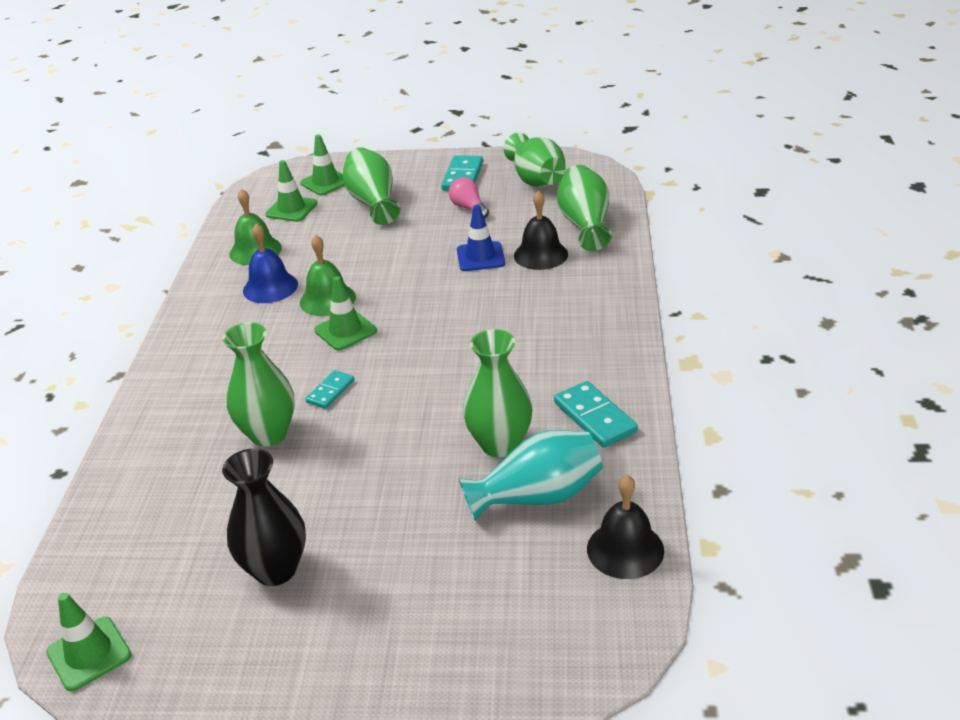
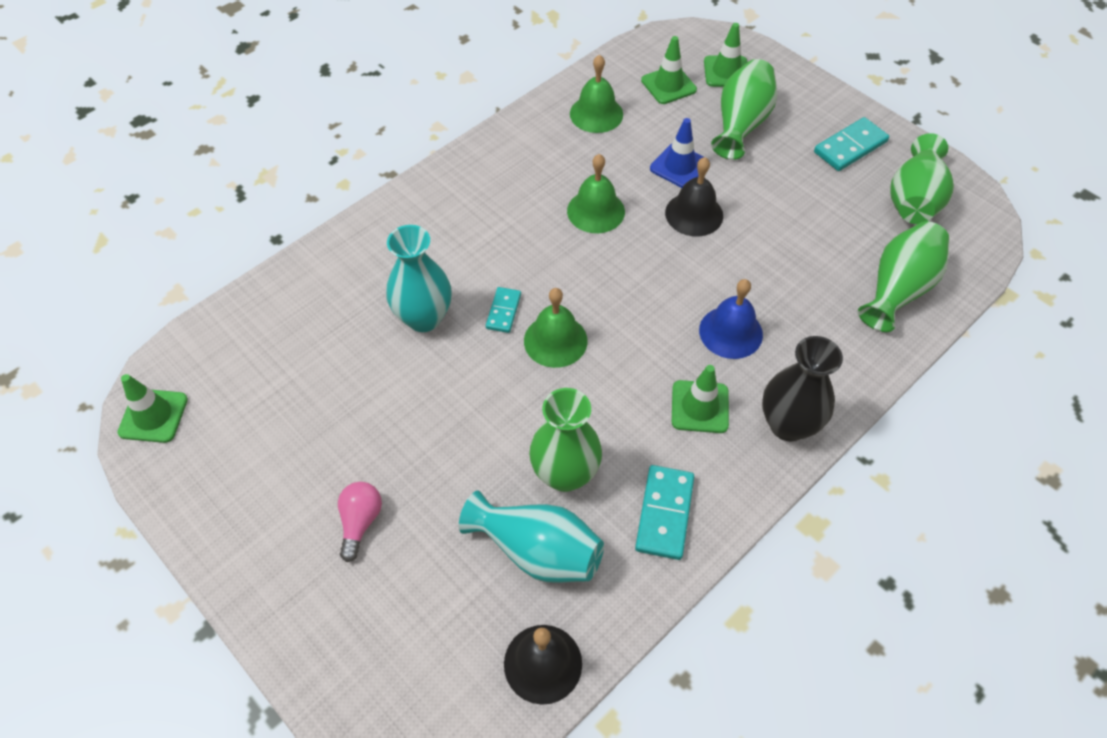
camera: 40 degrees right, 20 degrees up
black vase [222,449,306,586] -> black vase moved to [762,336,843,441]
green vase [223,322,295,447] -> turquoise vase [386,225,452,332]
blue bell [243,223,298,303] -> blue bell moved to [699,279,763,359]
turquoise domino [305,370,354,409] -> turquoise domino turned 60 degrees counterclockwise [486,287,521,333]
green traffic cone [314,276,377,350] -> green traffic cone moved to [672,365,729,433]
pink light bulb [449,177,489,218] -> pink light bulb moved to [338,482,382,562]
blue traffic cone [457,204,505,271] -> blue traffic cone moved to [650,118,703,188]
black bell [514,190,568,270] -> black bell moved to [665,157,723,236]
none -> green bell [524,288,588,368]

